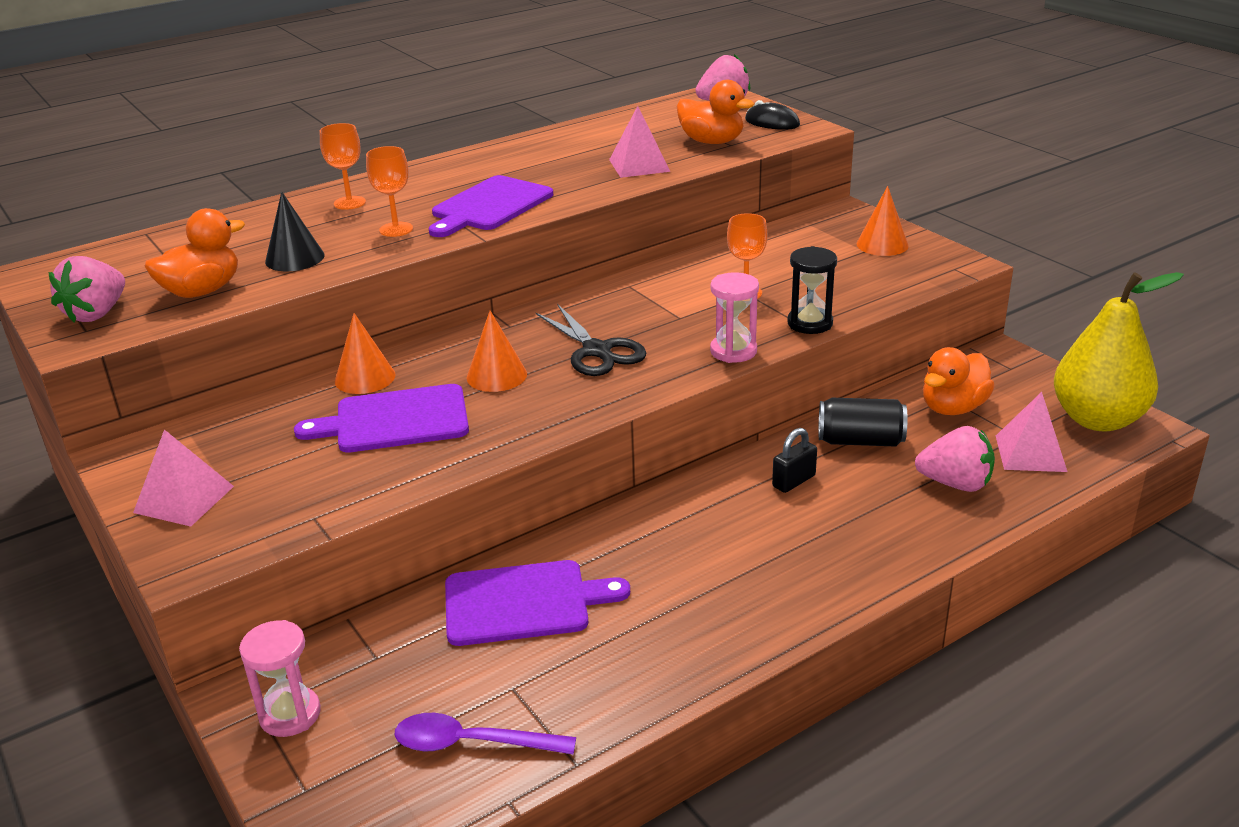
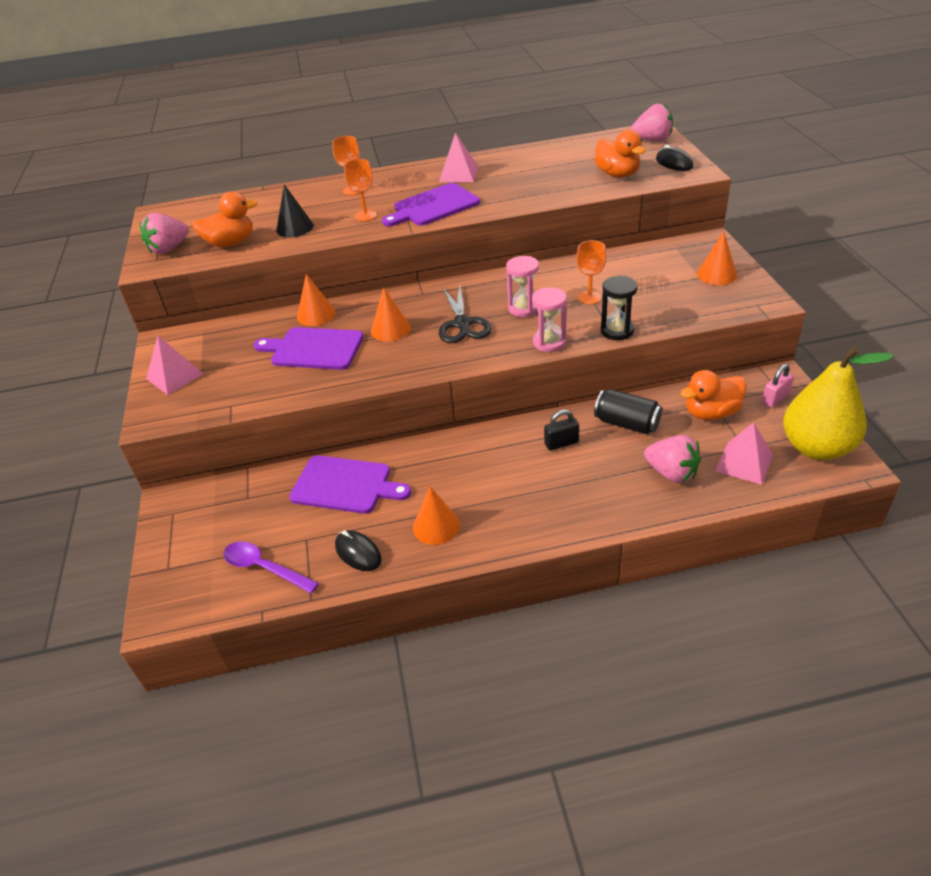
camera: 25 degrees right, 10 degrees up
pink hourglass [239,620,321,737] -> pink hourglass moved to [506,256,539,317]
pink pyramid [609,106,671,178] -> pink pyramid moved to [439,133,479,182]
none -> black mouse [335,530,382,571]
none -> orange cone [413,486,460,545]
none -> pink padlock [762,364,794,408]

